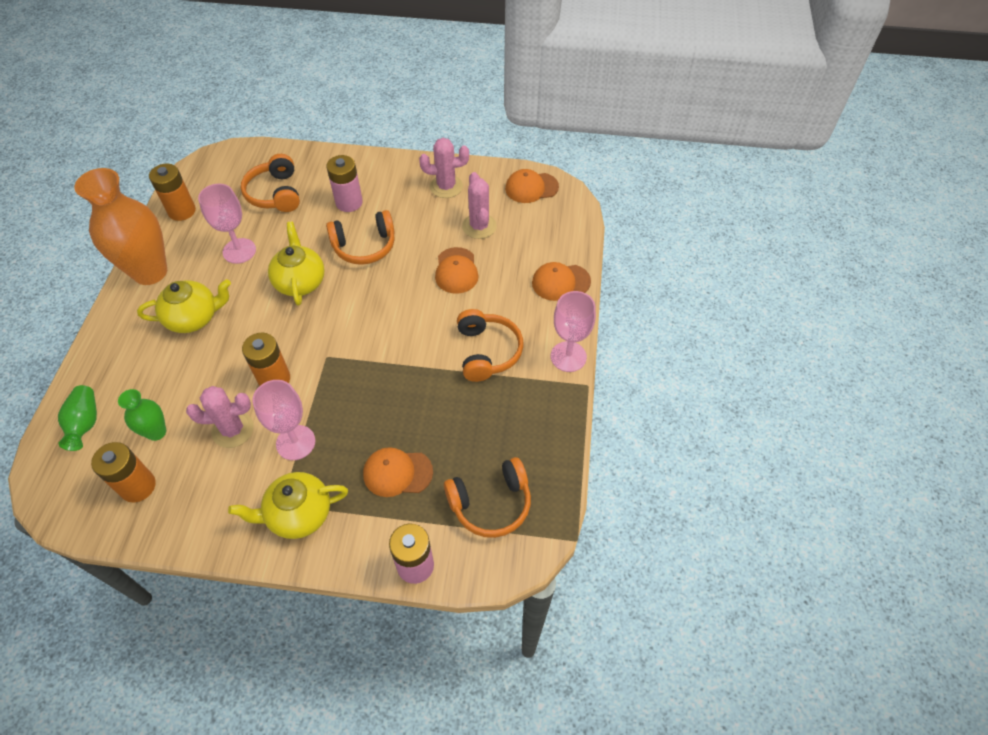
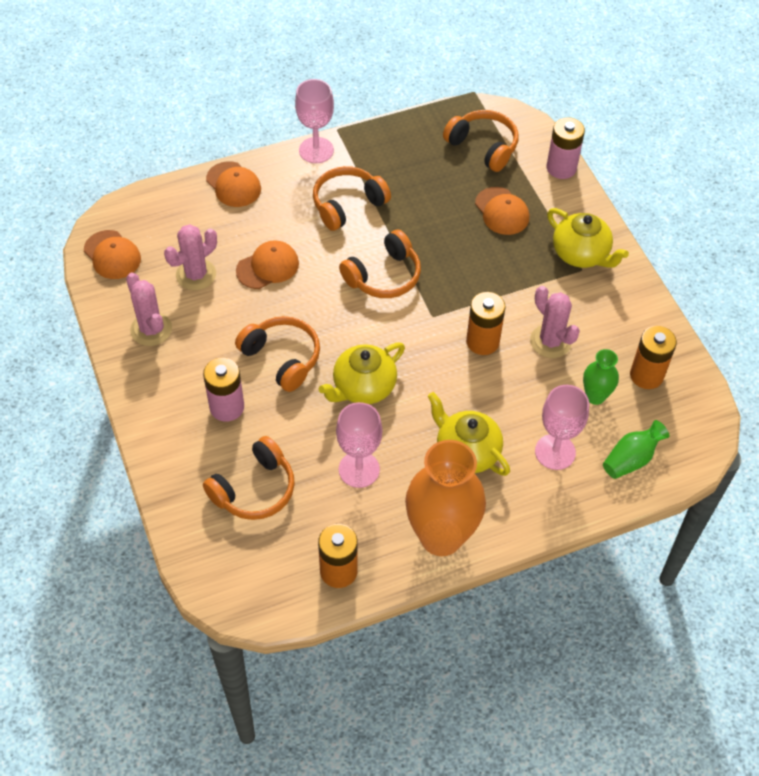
camera: 120 degrees left, 0 degrees up
pink goblet [252,380,315,460] -> pink goblet moved to [535,385,589,470]
none -> orange headphones [339,229,421,298]

